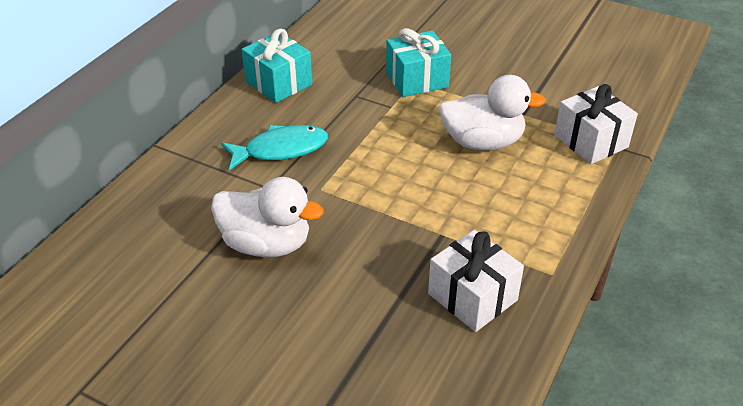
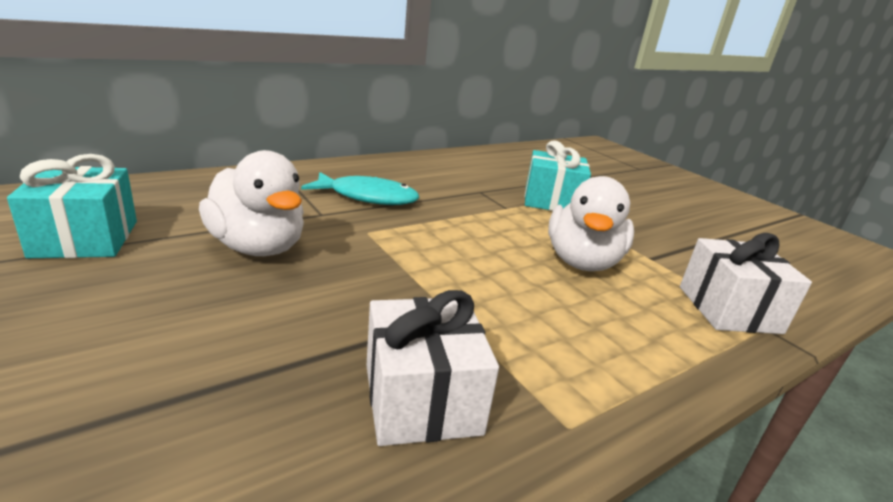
camera: 25 degrees right, 15 degrees down
turquoise gift [242,29,312,103] -> turquoise gift moved to [7,154,137,258]
white duck [439,75,546,151] -> white duck turned 75 degrees clockwise [548,176,634,271]

